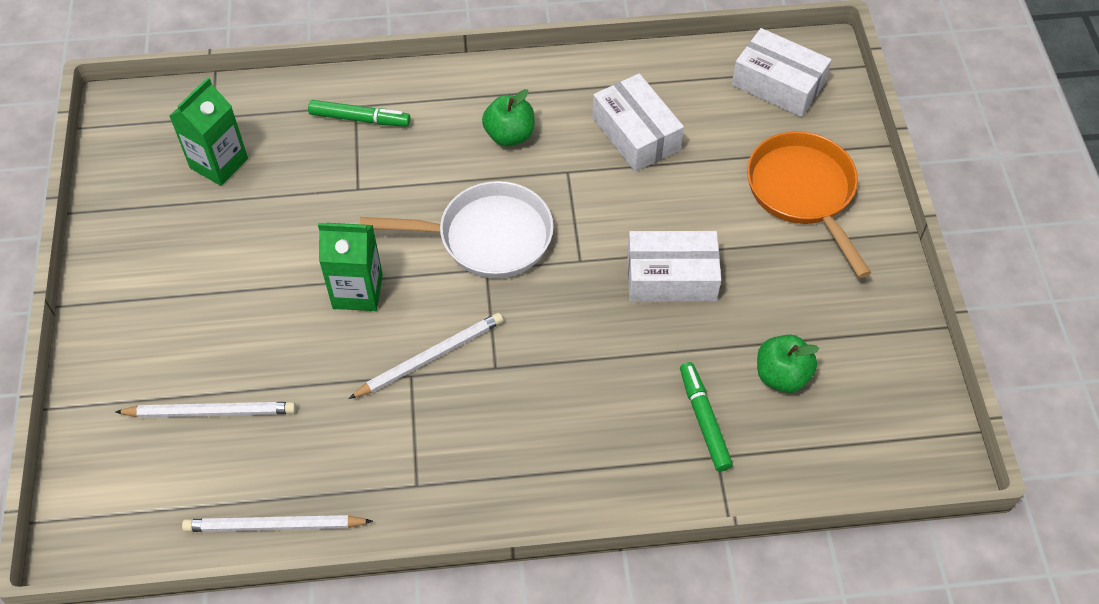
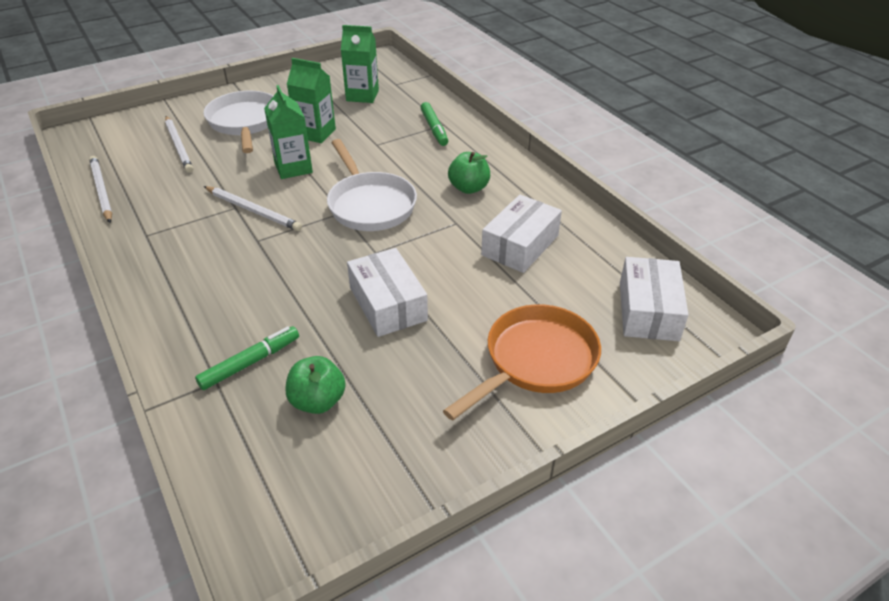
camera: 65 degrees right, 15 degrees down
none -> white pan [203,91,273,153]
none -> green carton [287,58,336,143]

